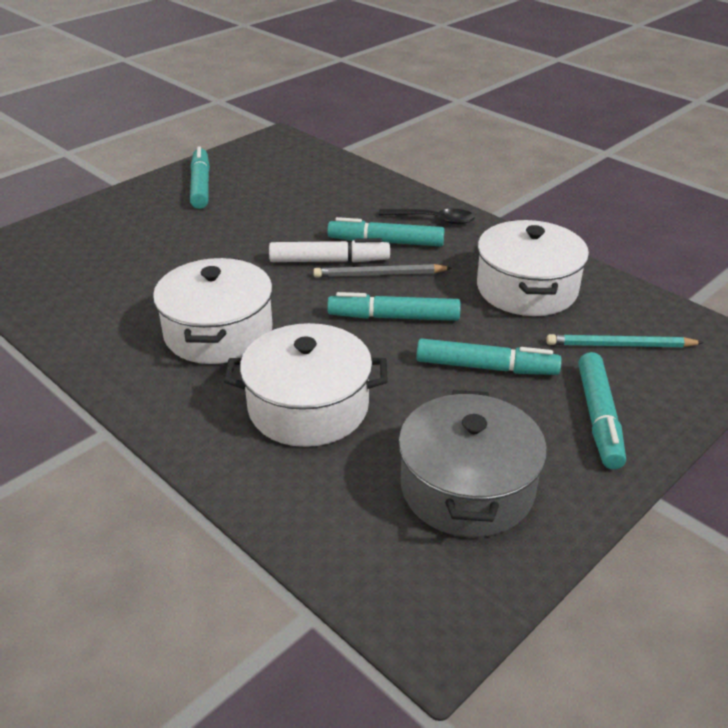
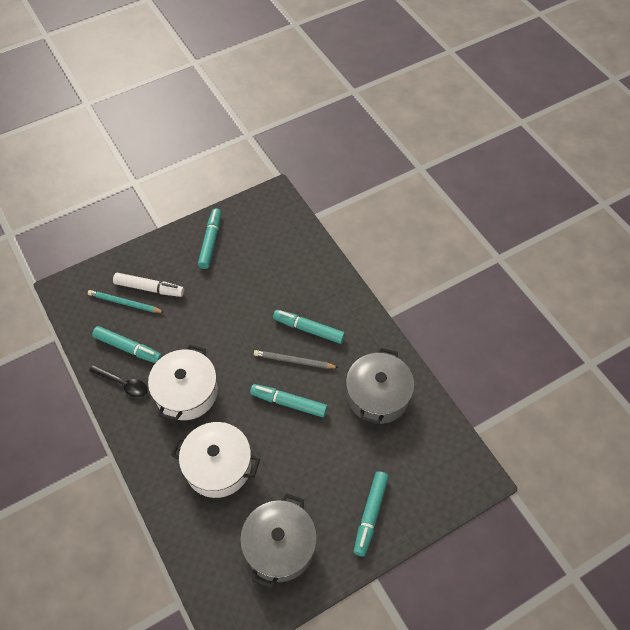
camera: 15 degrees right, 20 degrees up
white marker [269,238,390,262] -> white marker moved to [113,273,184,297]
black spoon [378,209,475,225] -> black spoon moved to [89,365,148,397]
turquoise marker [416,338,562,375] -> turquoise marker moved to [92,326,162,363]
white pot [477,220,589,316] -> grey pot [346,348,414,425]
turquoise pencil [546,334,704,347] -> turquoise pencil moved to [88,290,164,313]

